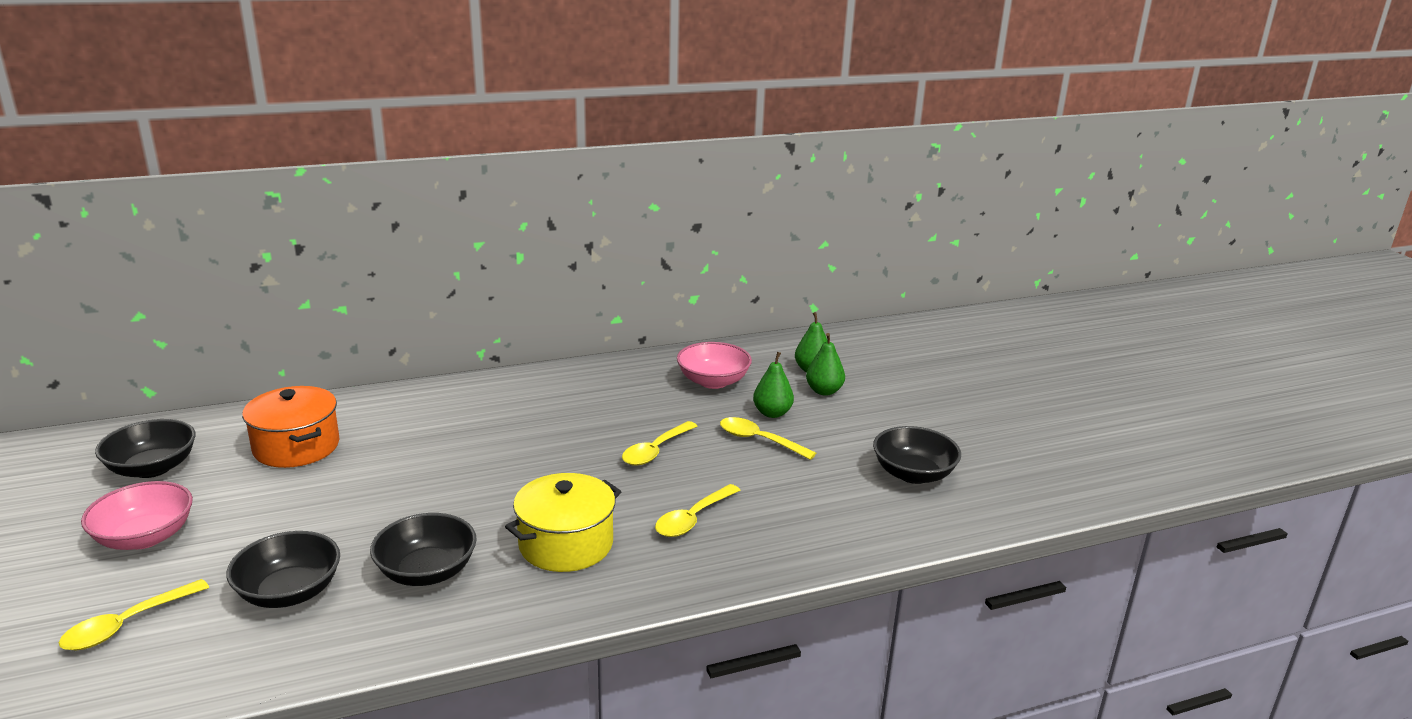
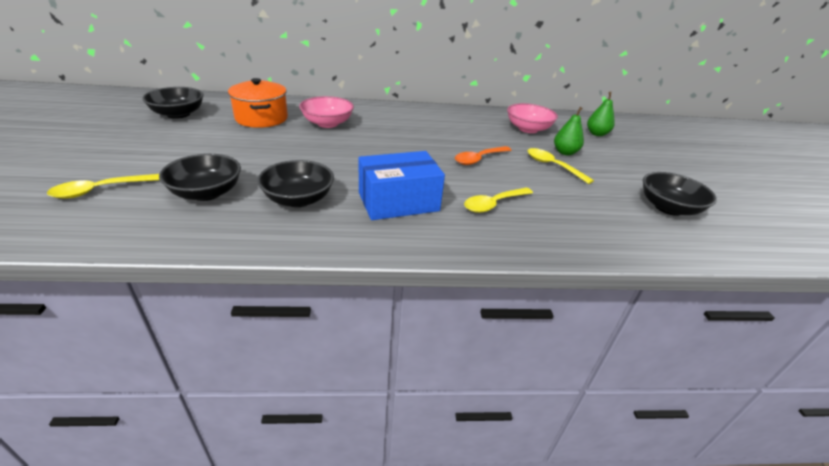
camera: 15 degrees right, 10 degrees up
pink bowl [81,481,193,550] -> pink bowl moved to [299,96,354,128]
yellow pot [505,473,622,572] -> blue box [359,151,445,220]
yellow spoon [622,421,697,466] -> orange spoon [455,146,511,165]
green pear [806,333,845,396] -> none

